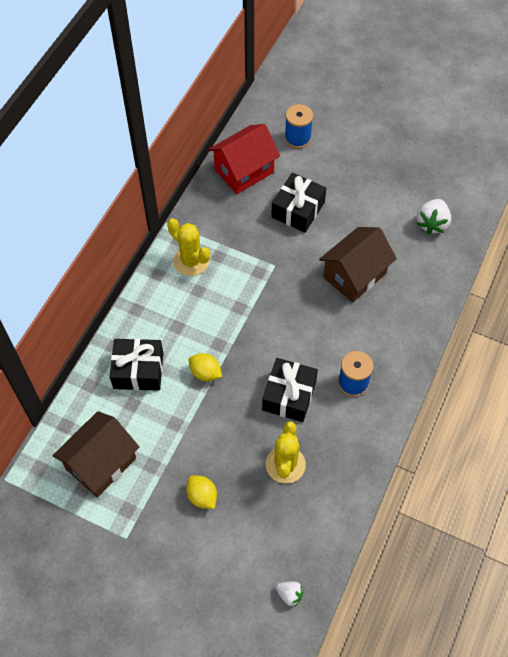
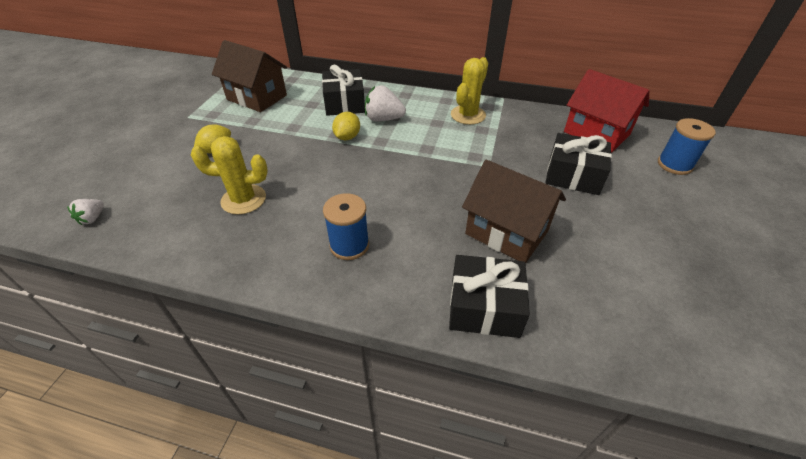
camera: 80 degrees right, 15 degrees down
black gift [262,358,318,422] -> black gift moved to [449,255,530,338]
white strawberry [417,199,451,235] -> white strawberry moved to [365,85,406,122]

